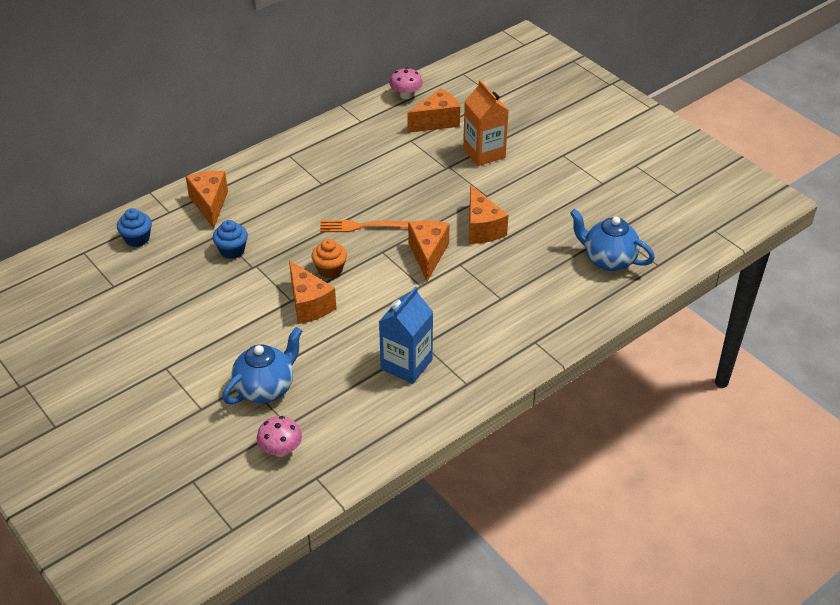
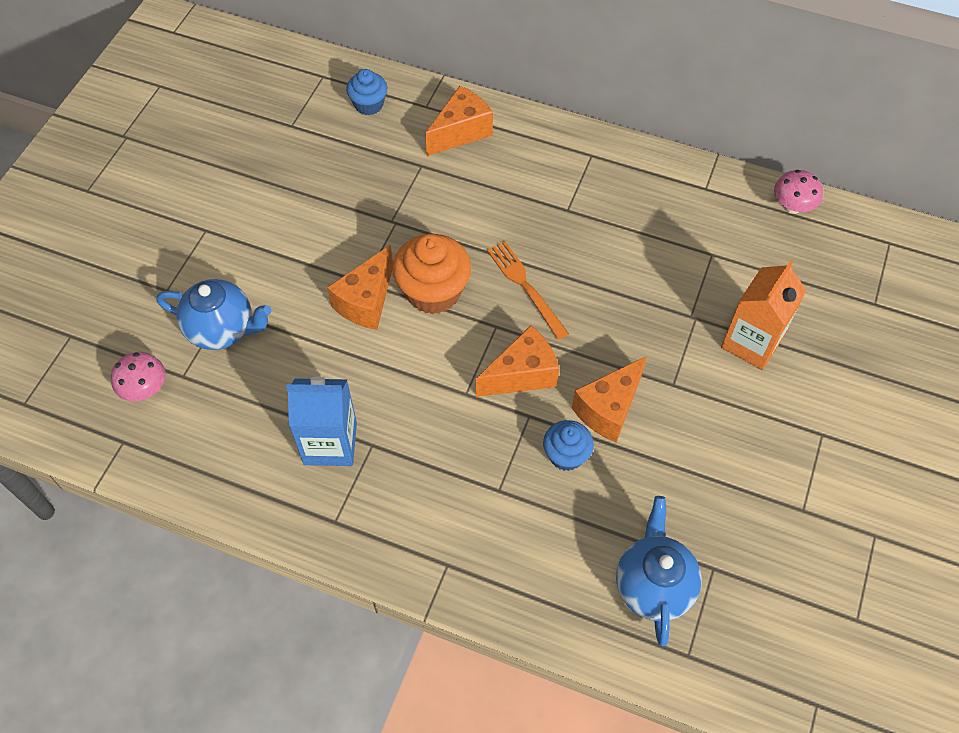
camera: 60 degrees right, 15 degrees up
blue cupcake [213,220,248,259] -> blue cupcake moved to [543,420,594,471]
orange cupcake [311,239,347,278] -> orange cupcake [392,234,471,314], size x1.69
orange cheese [407,88,460,133] -> none

